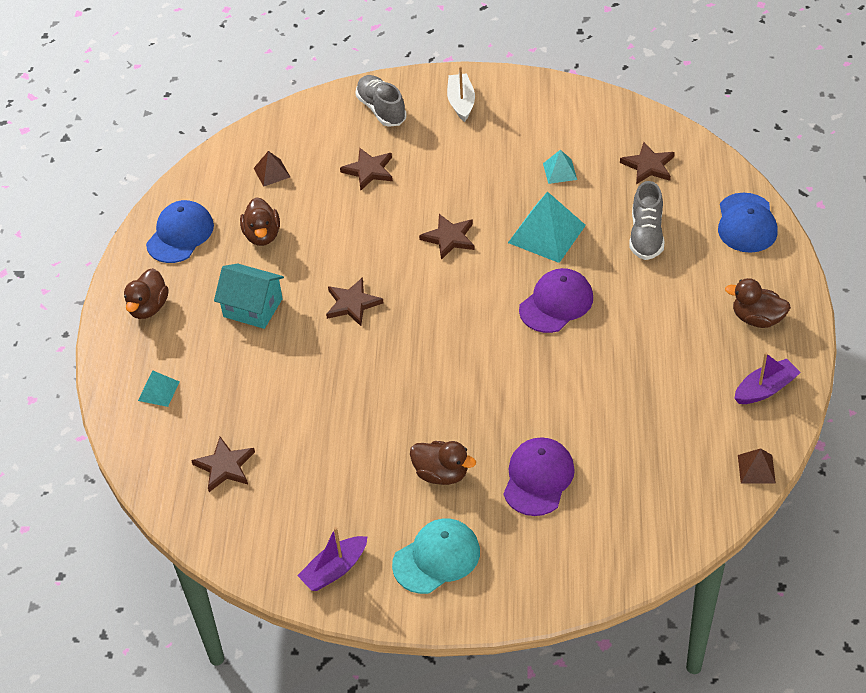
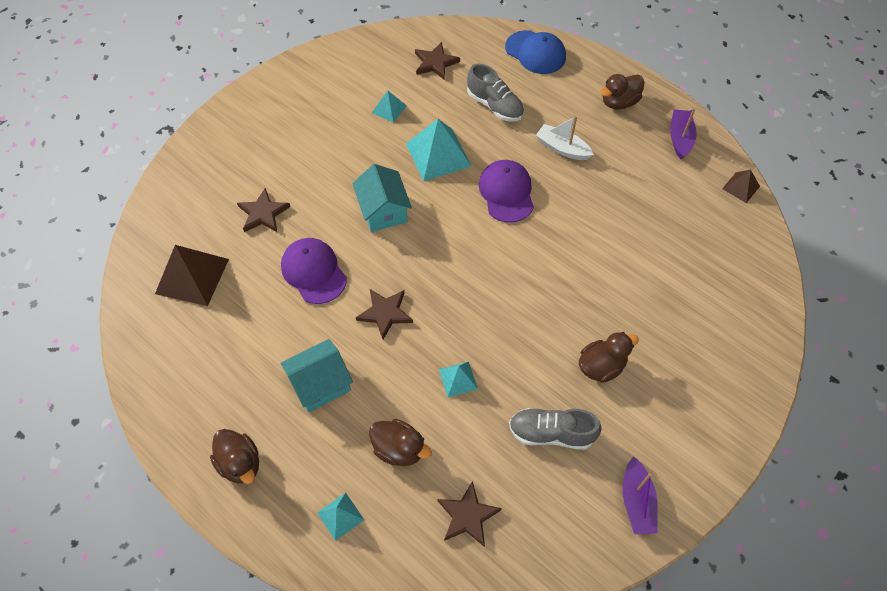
camera: 55 degrees left, 10 degrees up
blue cap [146,200,214,263] -> none
brown duck [240,197,280,246] -> brown duck moved to [369,419,432,466]
brown pyramid [254,151,290,187] -> brown pyramid [155,245,229,306], size x1.91
grey shoe [356,75,407,127] -> grey shoe moved to [509,408,602,450]
turquoise cap [392,519,480,594] -> none
brown star [419,214,475,260] -> turquoise house [352,164,412,232]
white boat [447,66,475,122] -> white boat moved to [536,116,594,160]
purple cap [503,437,575,516] -> purple cap moved to [281,238,347,304]
none -> turquoise pyramid [439,361,478,397]

